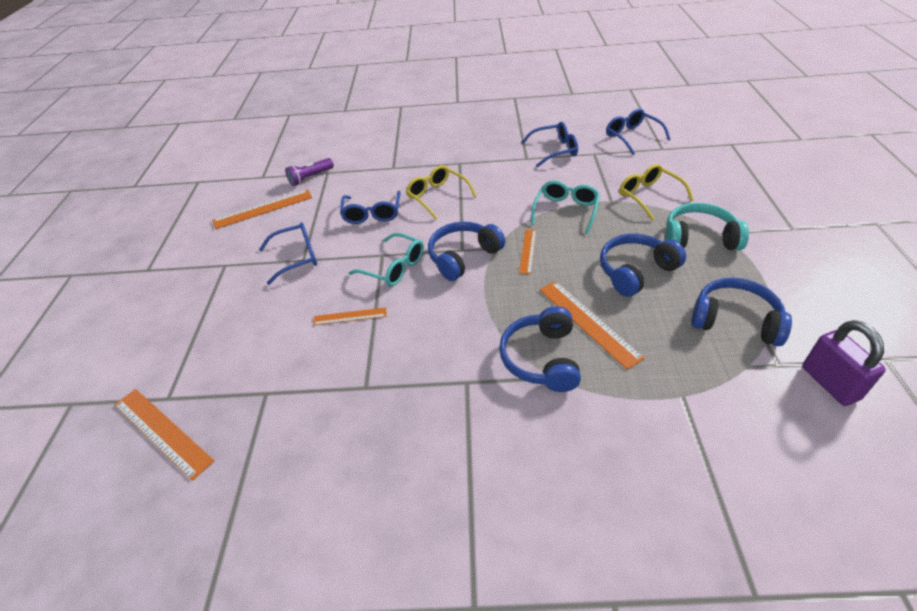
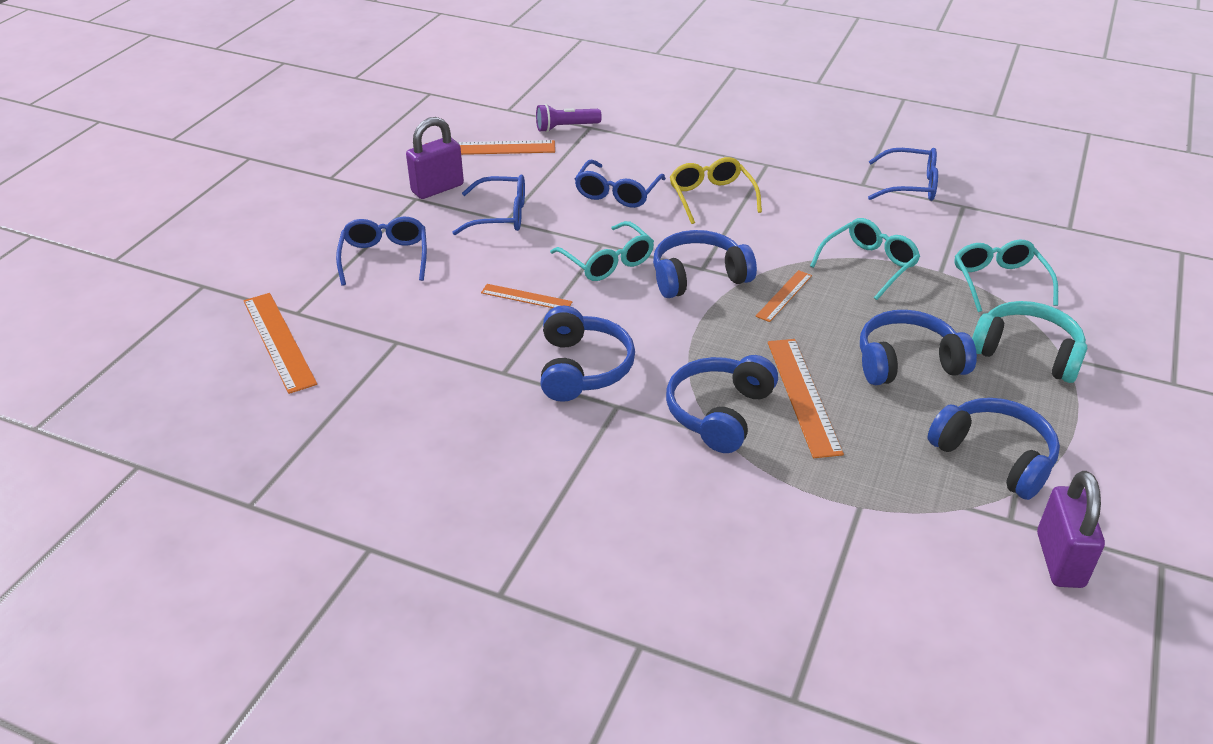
camera: 20 degrees right, 5 degrees down
blue glasses [606,109,671,155] -> blue glasses moved to [336,216,427,286]
yellow glasses [619,164,694,221] -> turquoise glasses [955,240,1058,312]
none -> purple padlock [406,117,464,199]
none -> blue headphones [541,306,635,402]

